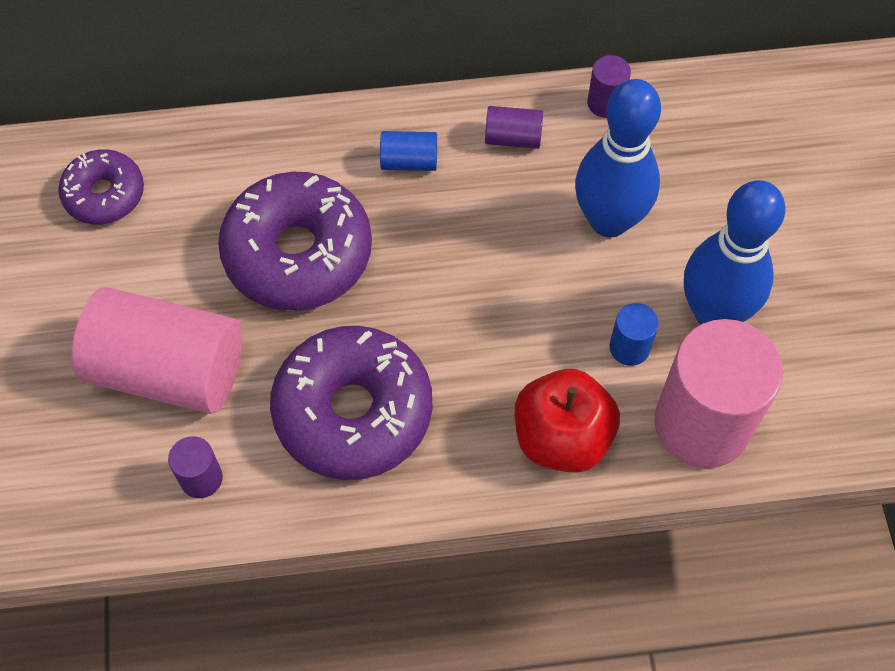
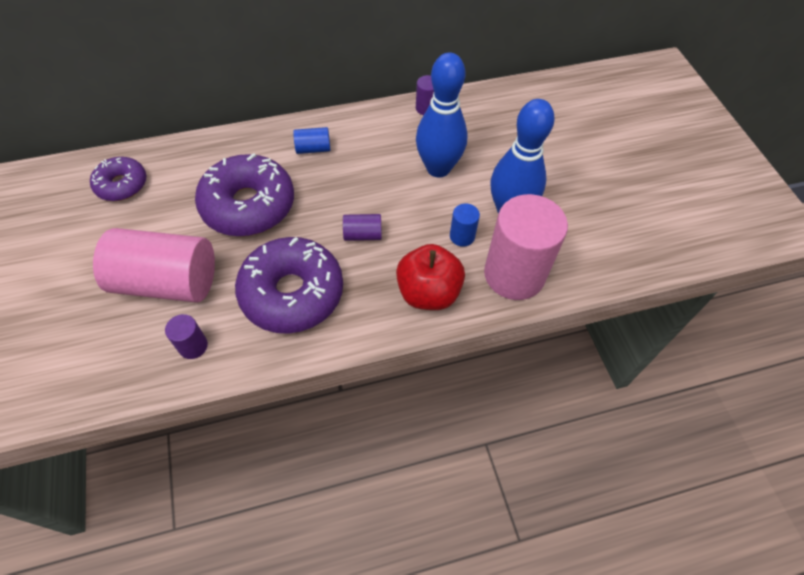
camera: 10 degrees left, 5 degrees down
purple cylinder [485,106,543,149] -> purple cylinder moved to [343,214,382,241]

